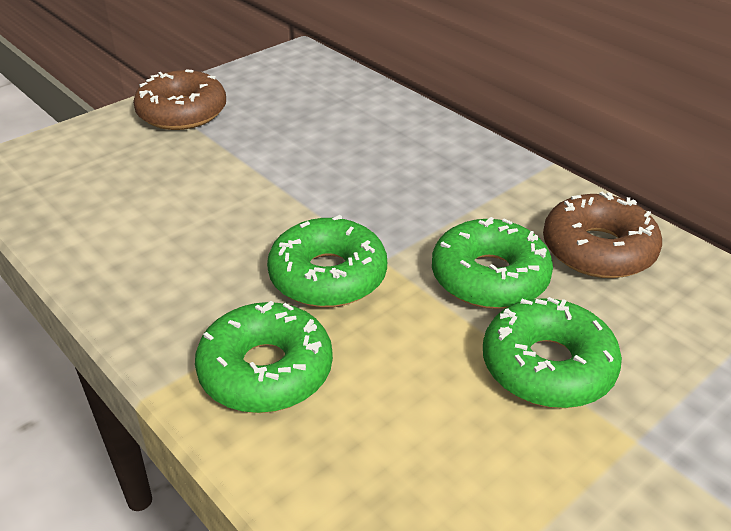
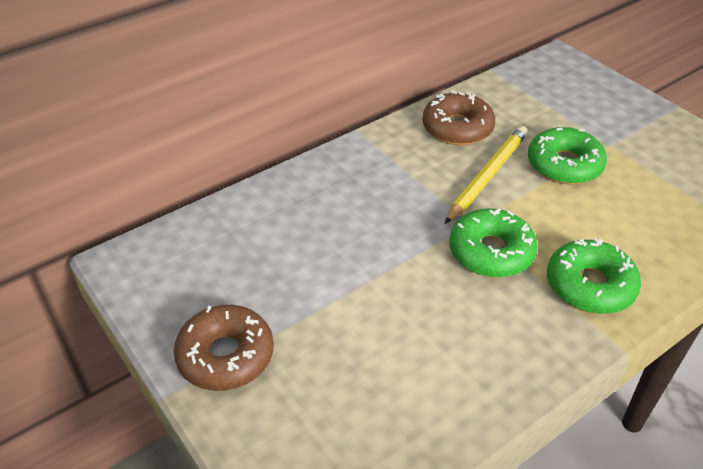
camera: 85 degrees left, 5 degrees up
green donut [432,217,553,309] -> yellow pencil [445,126,528,224]

